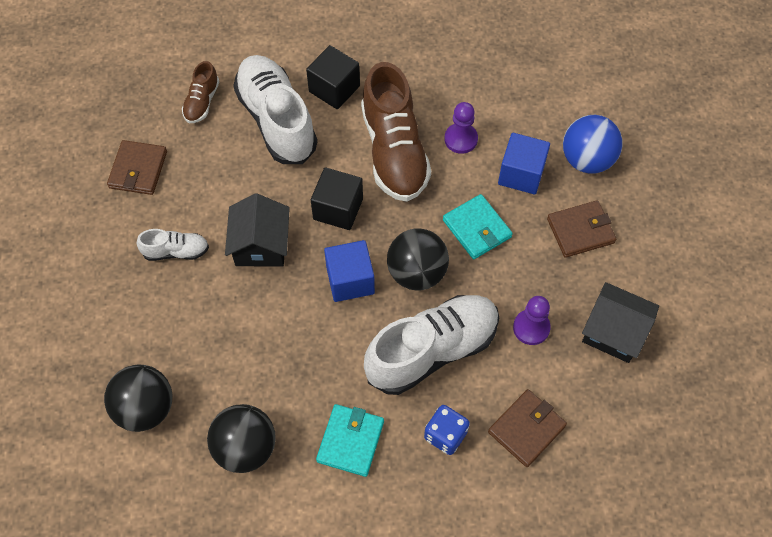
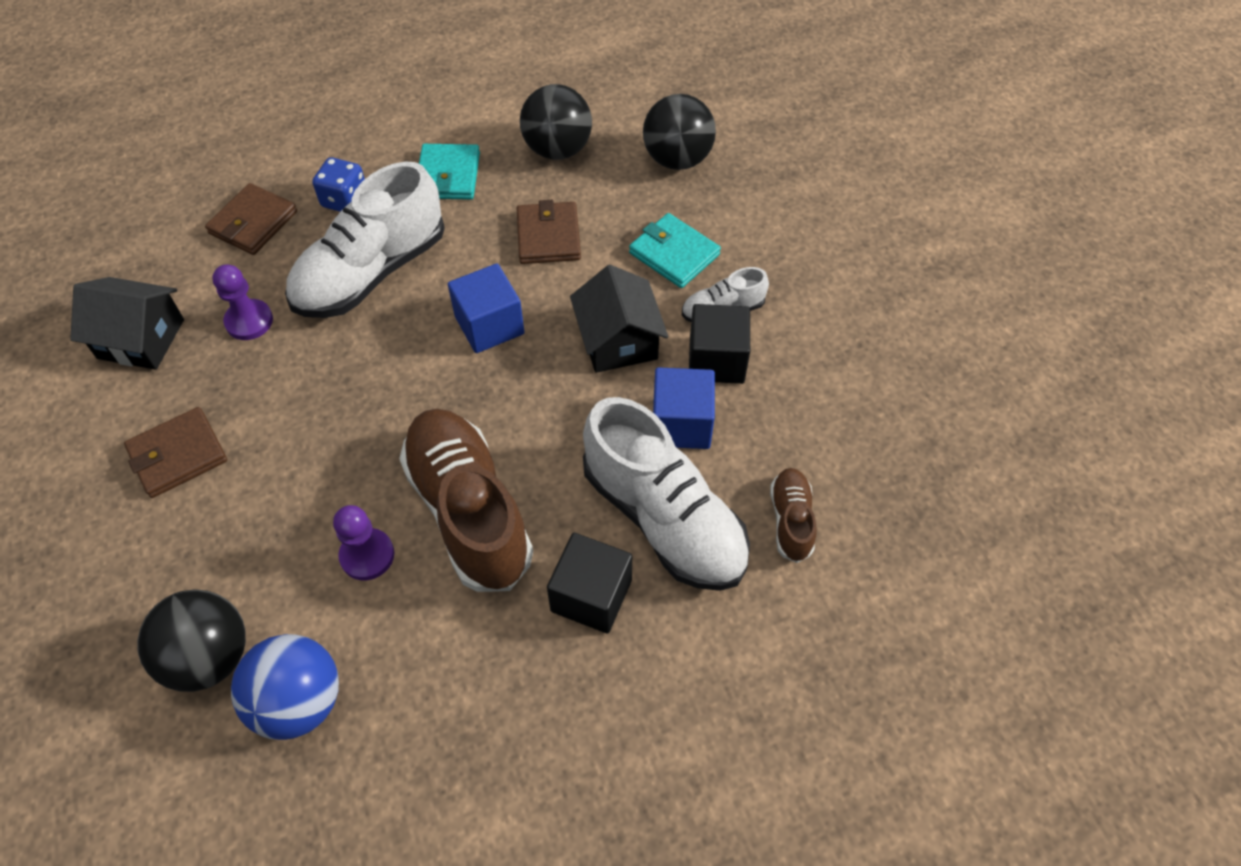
camera: 165 degrees right, 5 degrees down
brown wallet [107,140,167,195] -> brown wallet moved to [517,200,581,264]
black cube [311,167,363,230] -> black cube moved to [689,304,750,384]
black ball [387,228,449,291] -> black ball moved to [137,589,246,692]
turquoise wallet [443,194,513,259] -> turquoise wallet moved to [629,213,721,288]
blue cube [498,133,550,194] -> blue cube moved to [653,367,715,449]
blue ball [563,115,623,174] -> blue ball moved to [231,634,339,740]

